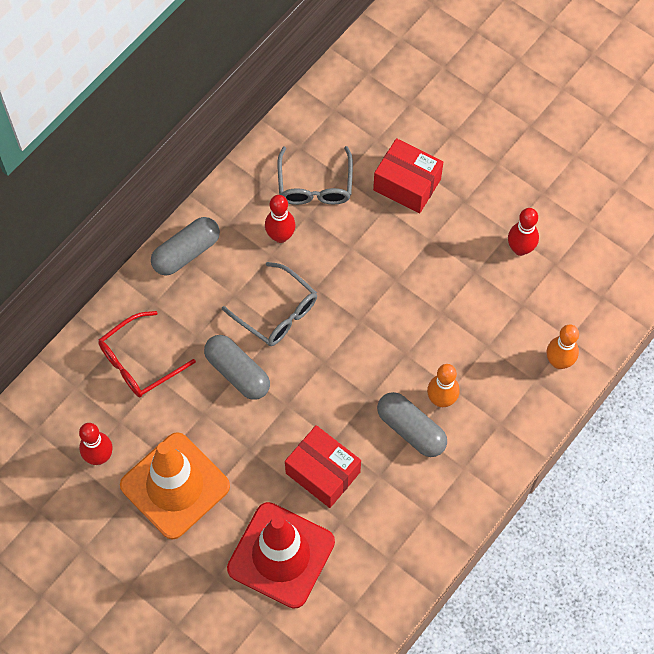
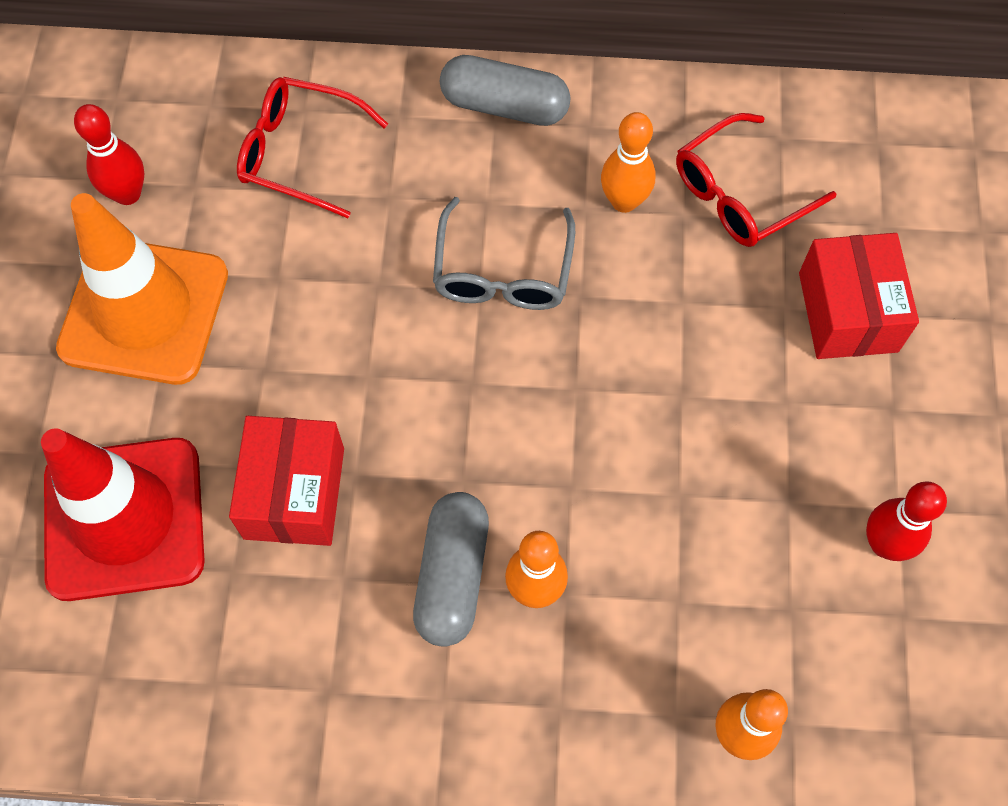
camera: 55 degrees right, 0 degrees up
grey capsule [204,335,270,400] -> none
red bowling pin [265,195,296,243] -> orange bowling pin [601,112,656,213]
grey glasses [278,146,353,205] -> red glasses [676,113,836,247]

